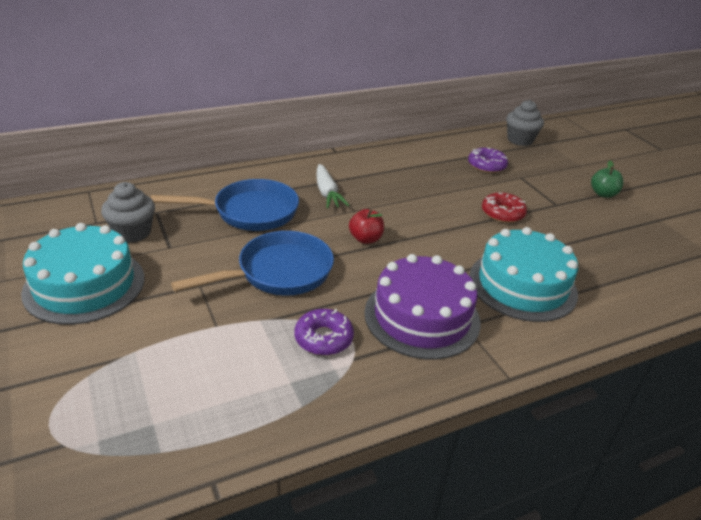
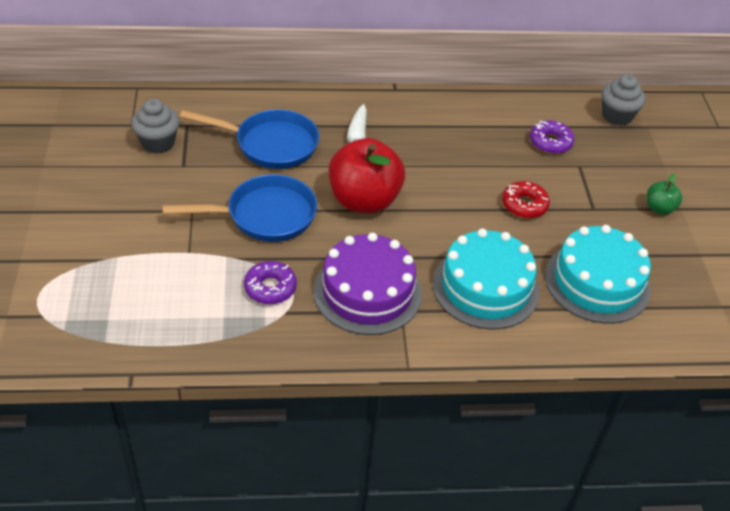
camera: 20 degrees right, 10 degrees up
turquoise cake [21,223,144,325] -> turquoise cake moved to [545,225,651,324]
red apple [349,209,384,244] -> red apple [328,138,405,213], size x2.16

